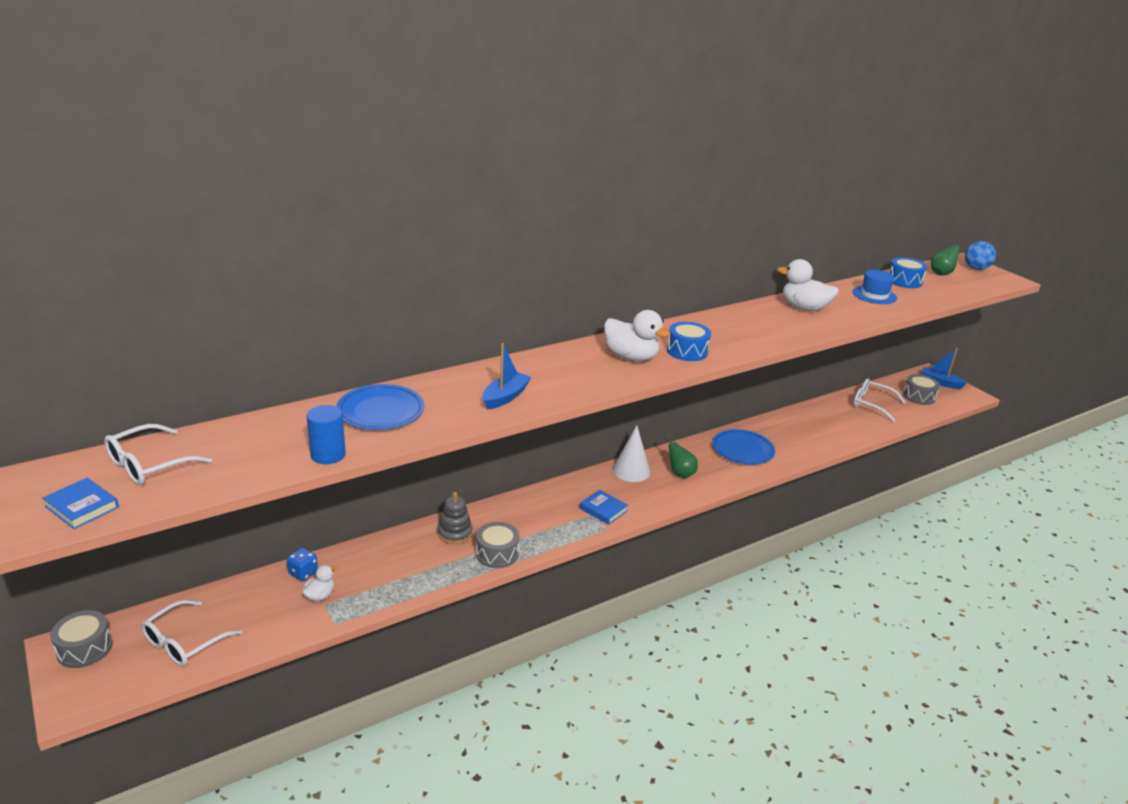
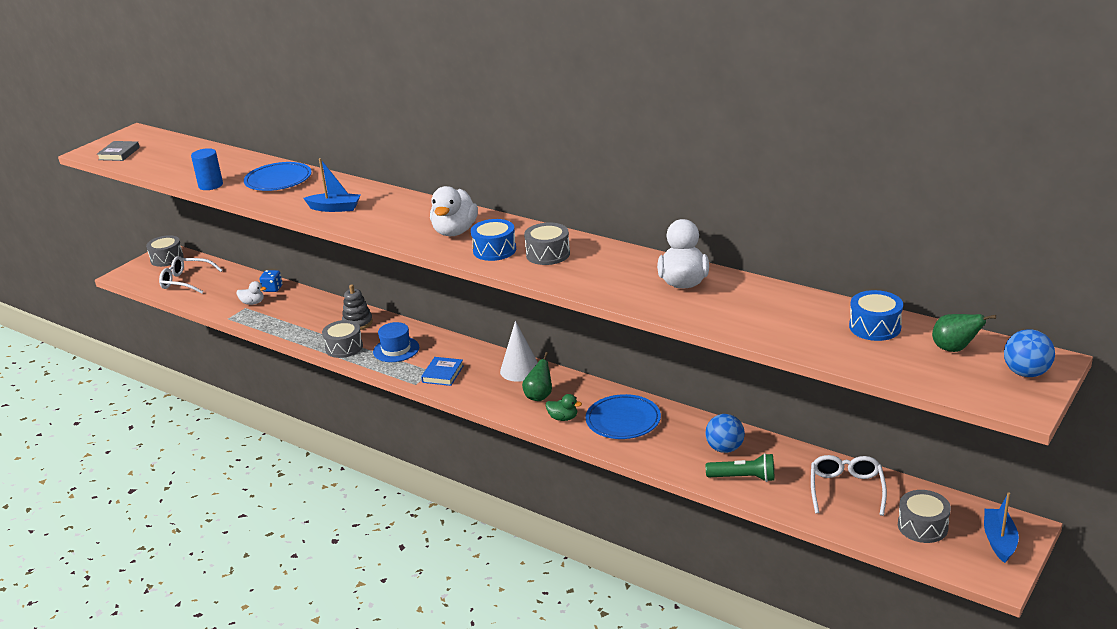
camera: 70 degrees right, 0 degrees up
blue book [42,478,119,529] -> grey book [97,141,140,161]
white glasses [104,424,212,485] -> none
blue hat [852,270,897,304] -> blue hat moved to [373,322,419,362]
none -> grey drum [524,223,570,265]
none -> green duck [546,394,582,421]
none -> blue ball [705,414,745,453]
none -> green flashlight [706,453,774,482]

